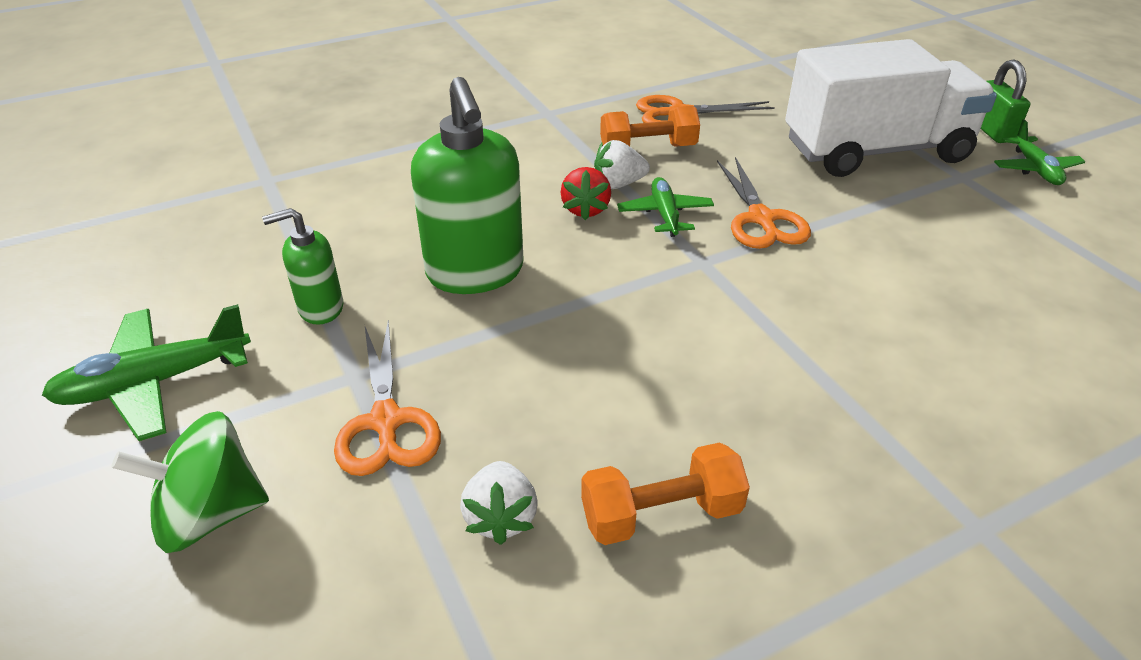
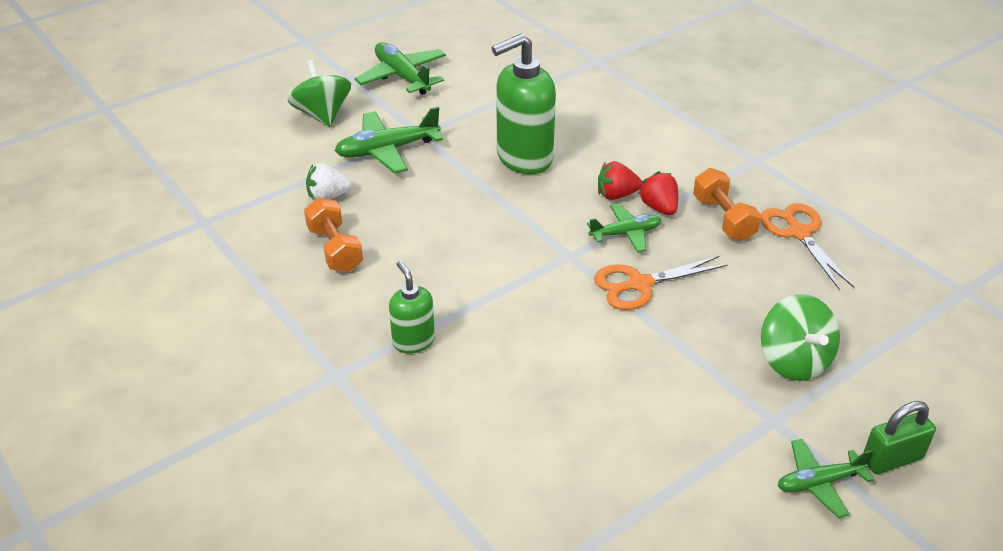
camera: 80 degrees right, 0 degrees up
green soap dispenser [262,208,343,325] -> green soap dispenser moved to [389,261,435,353]
orange scissors [334,320,441,476] -> green plane [334,106,443,174]
white strawberry [594,140,650,189] -> red strawberry [638,171,678,215]
white truck [785,39,997,177] -> green spinning top [761,294,840,381]

